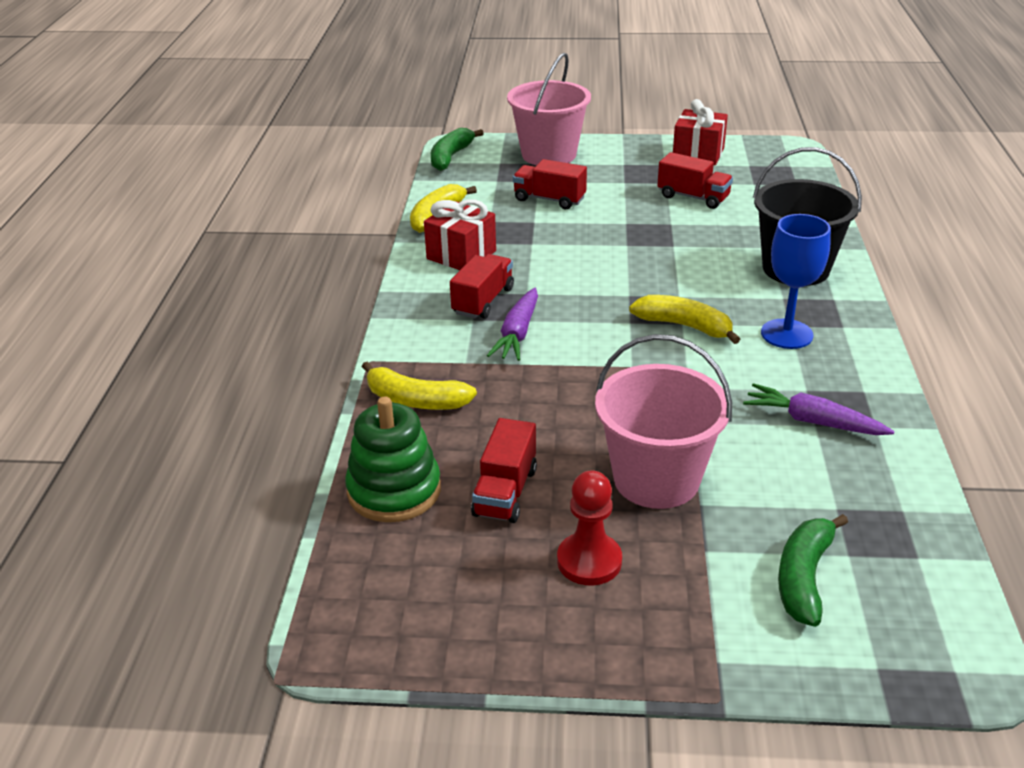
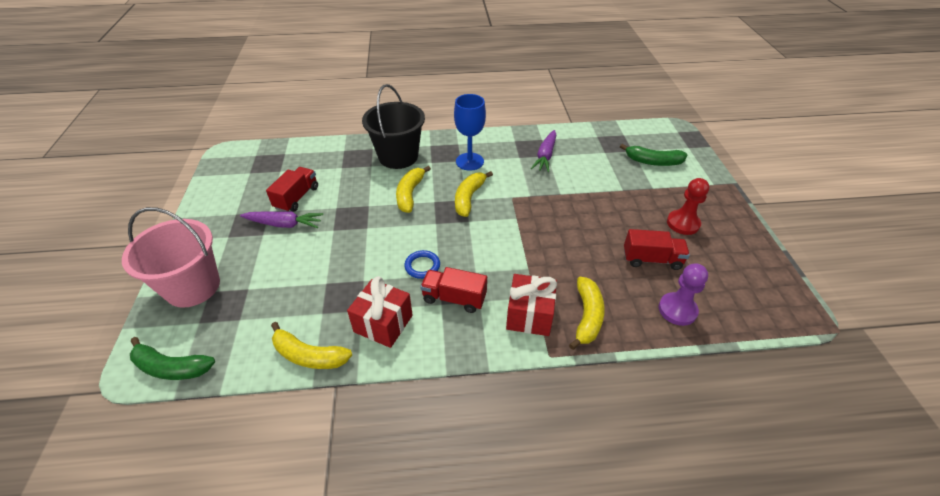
camera: 100 degrees left, 10 degrees up
green stacking toy [345,396,441,522] -> purple pawn [659,263,708,326]
purple carrot [487,288,538,361] -> purple carrot moved to [240,211,323,228]
red truck [513,159,587,209] -> none
pink bucket [595,334,732,509] -> none
red gift [673,99,728,166] -> red gift moved to [506,274,557,336]
none -> yellow banana [396,166,431,213]
none -> blue ring [404,250,440,279]

